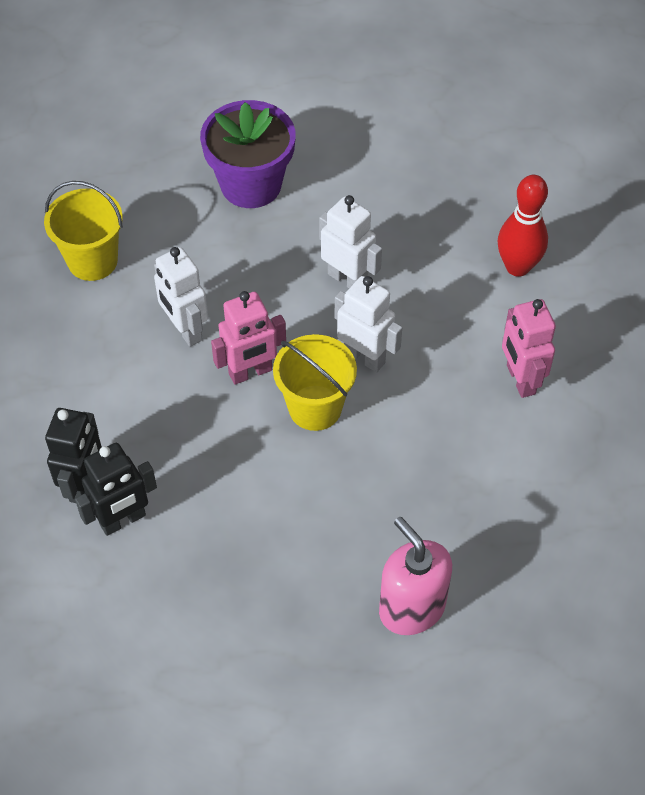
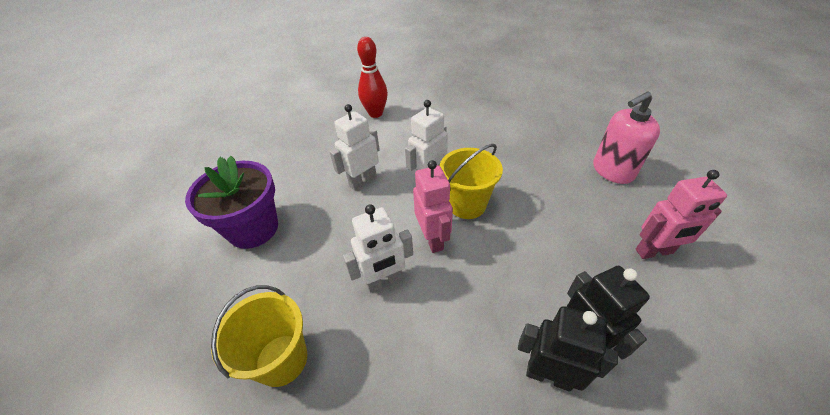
camera: 80 degrees left, 10 degrees down
pink robot [502,299,556,398] -> pink robot moved to [636,170,727,259]

